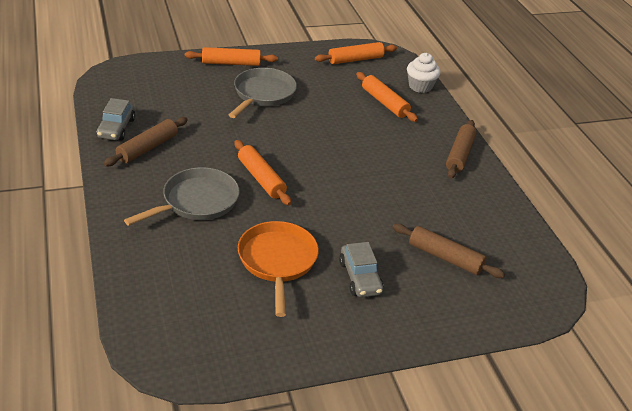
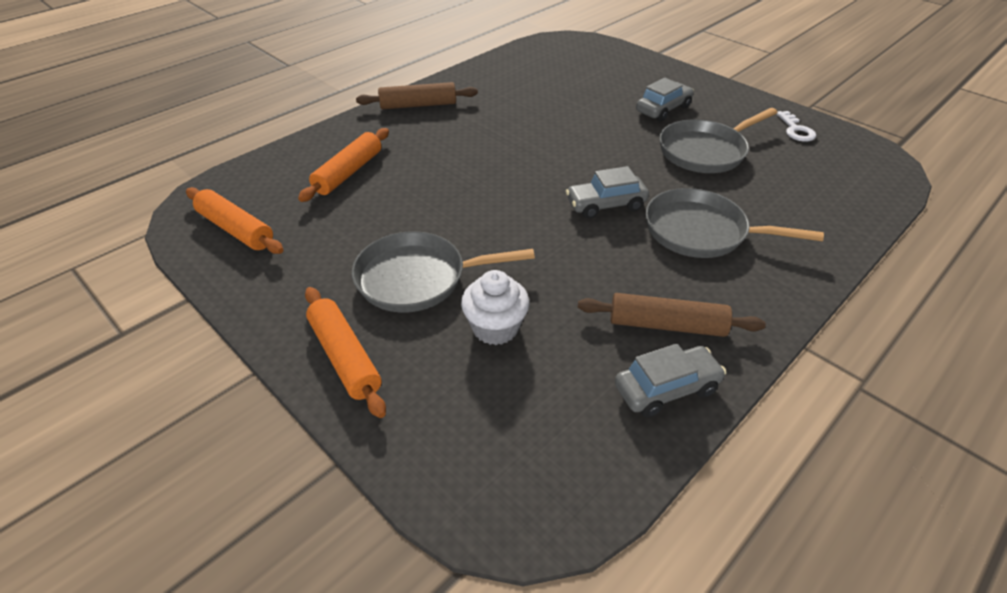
camera: 115 degrees left, 5 degrees up
orange rolling pin [235,140,291,205] -> grey car [566,166,649,219]
orange pan [238,221,319,317] -> grey pan [659,108,778,173]
brown rolling pin [393,223,505,278] -> none
white cupcake [407,53,441,93] -> white cupcake moved to [461,270,529,345]
none -> white key [777,111,816,142]

